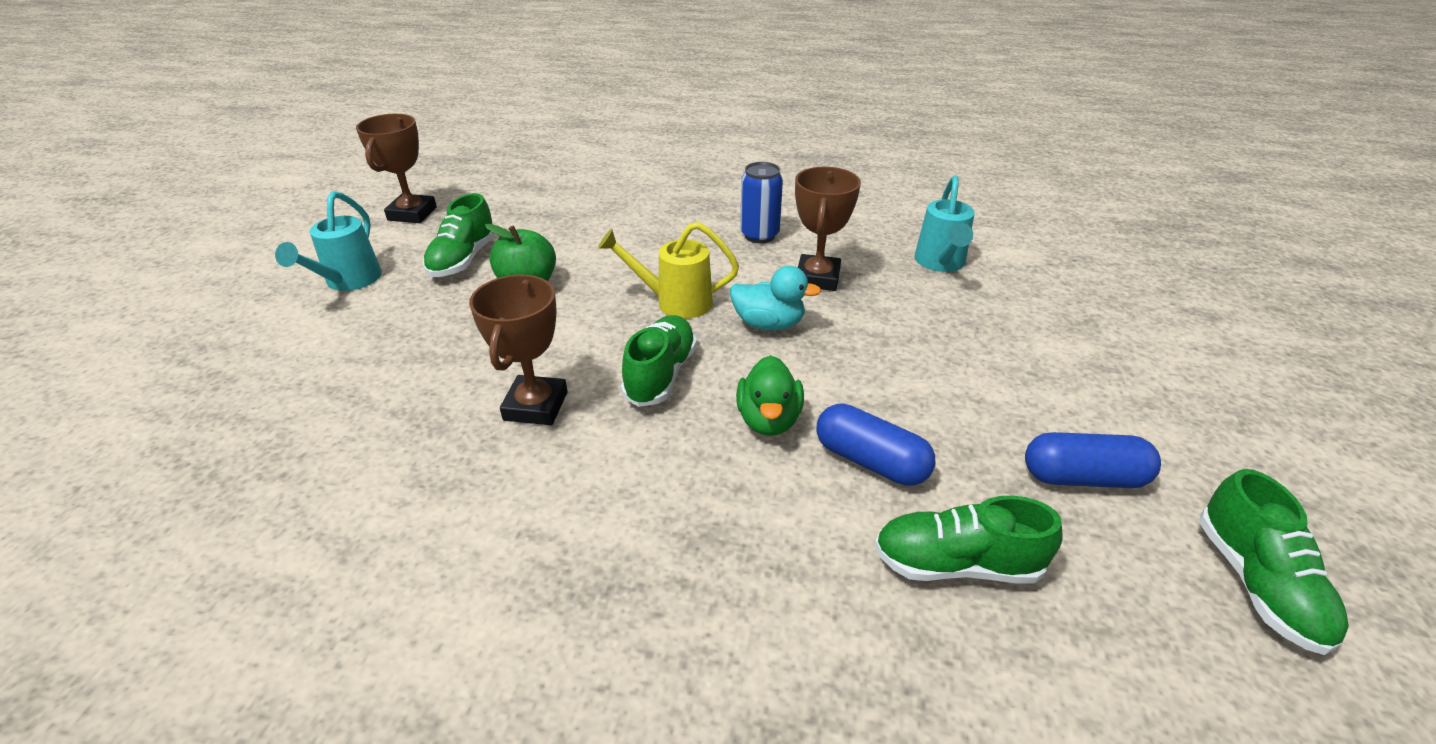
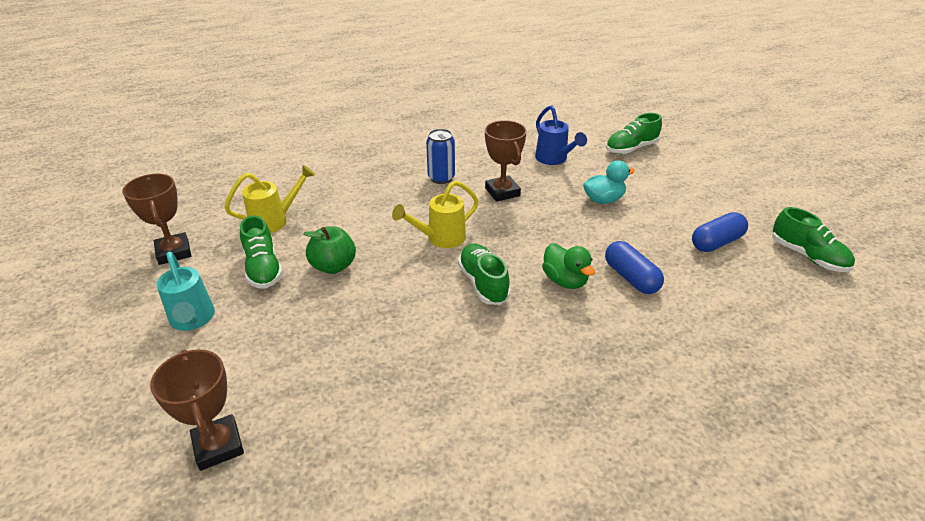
camera: 35 degrees left, 0 degrees up
brown trophy [469,275,568,425] -> brown trophy moved to [150,349,244,471]
turquoise duck [730,266,821,331] -> turquoise duck moved to [583,160,635,204]
blue capsule [816,403,936,486] -> blue capsule turned 60 degrees clockwise [605,241,664,294]
green shoe [874,496,1063,584] -> green shoe moved to [606,113,662,154]
turquoise watering can [914,175,975,272] -> blue watering can [535,105,587,165]
none -> yellow watering can [224,165,315,233]

